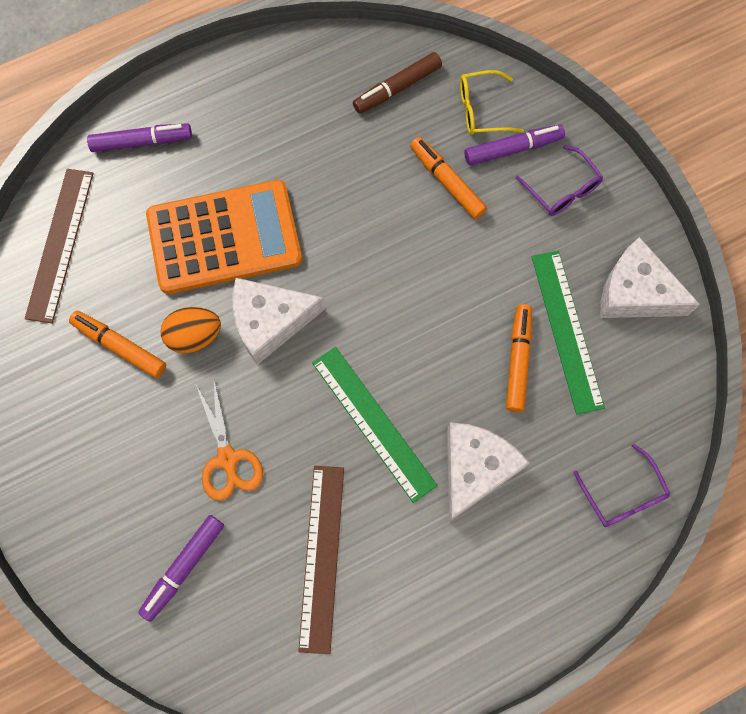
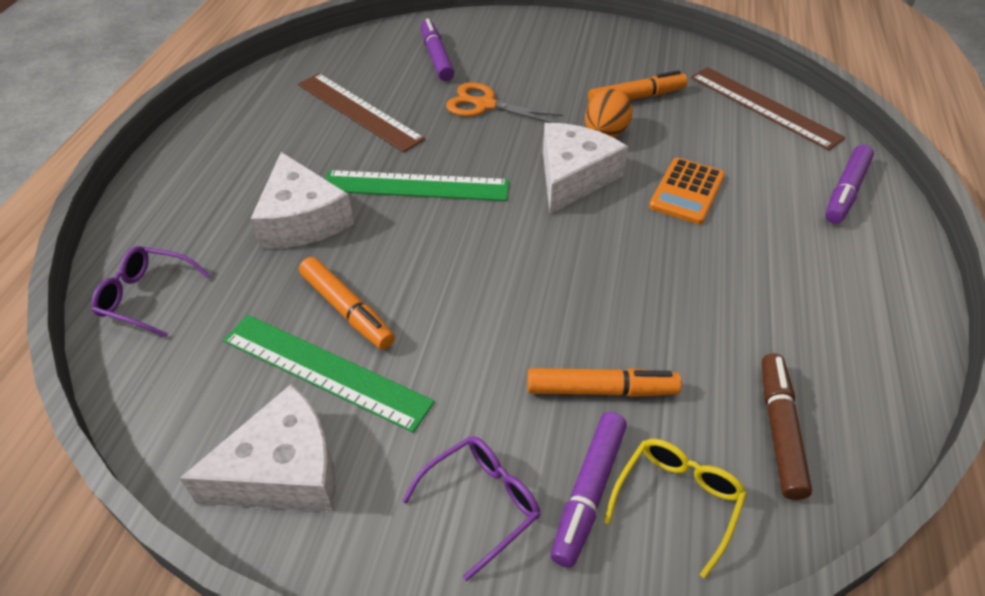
camera: 130 degrees right, 25 degrees down
orange calculator [146,180,302,294] -> orange calculator [649,158,725,224], size x0.52
purple glasses [515,145,603,216] -> purple glasses turned 135 degrees clockwise [402,436,540,581]

